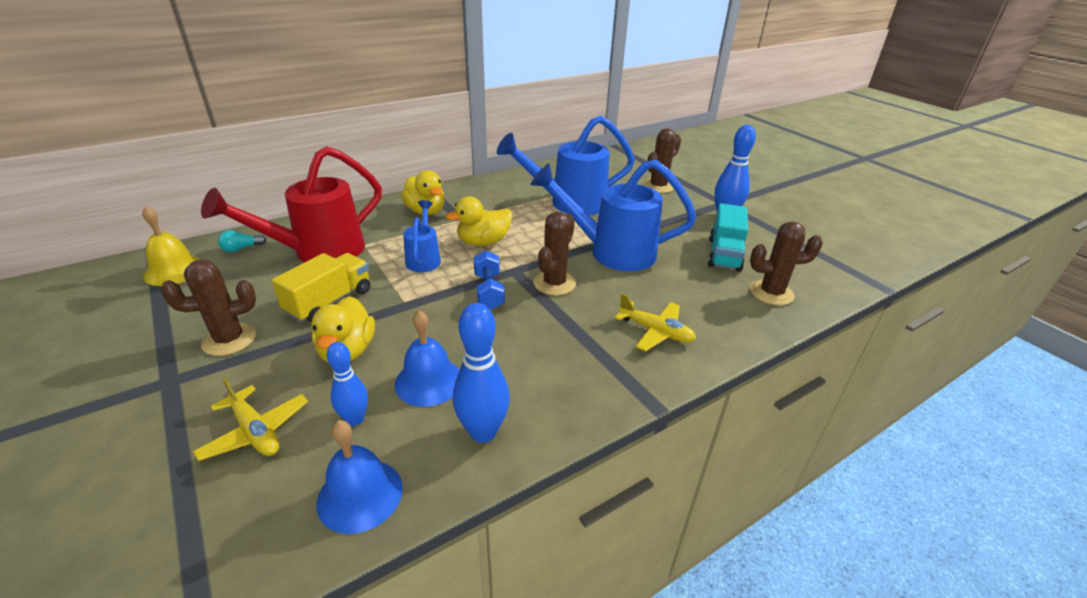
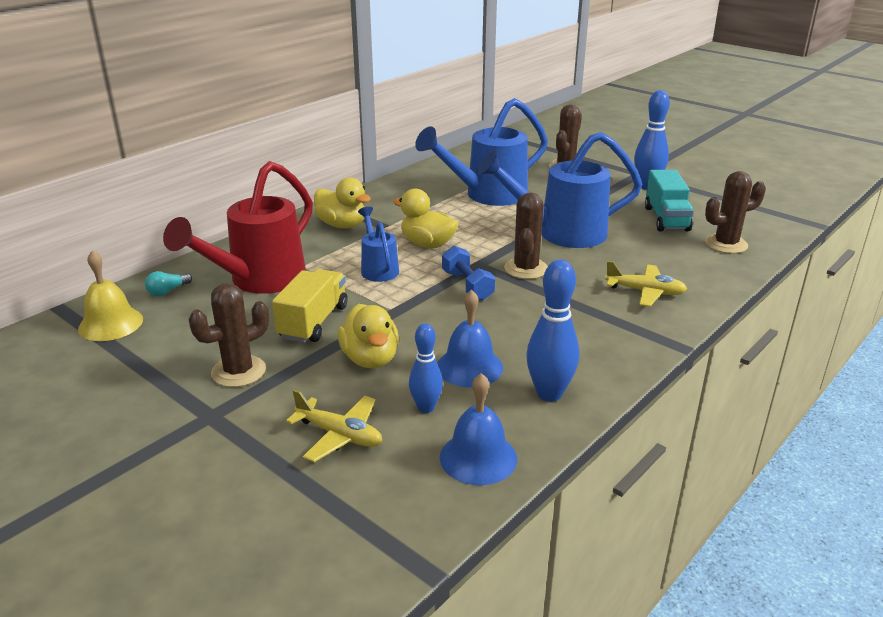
camera: 15 degrees left, 5 degrees down
yellow duck [446,196,512,246] -> yellow duck turned 75 degrees clockwise [393,189,458,248]

